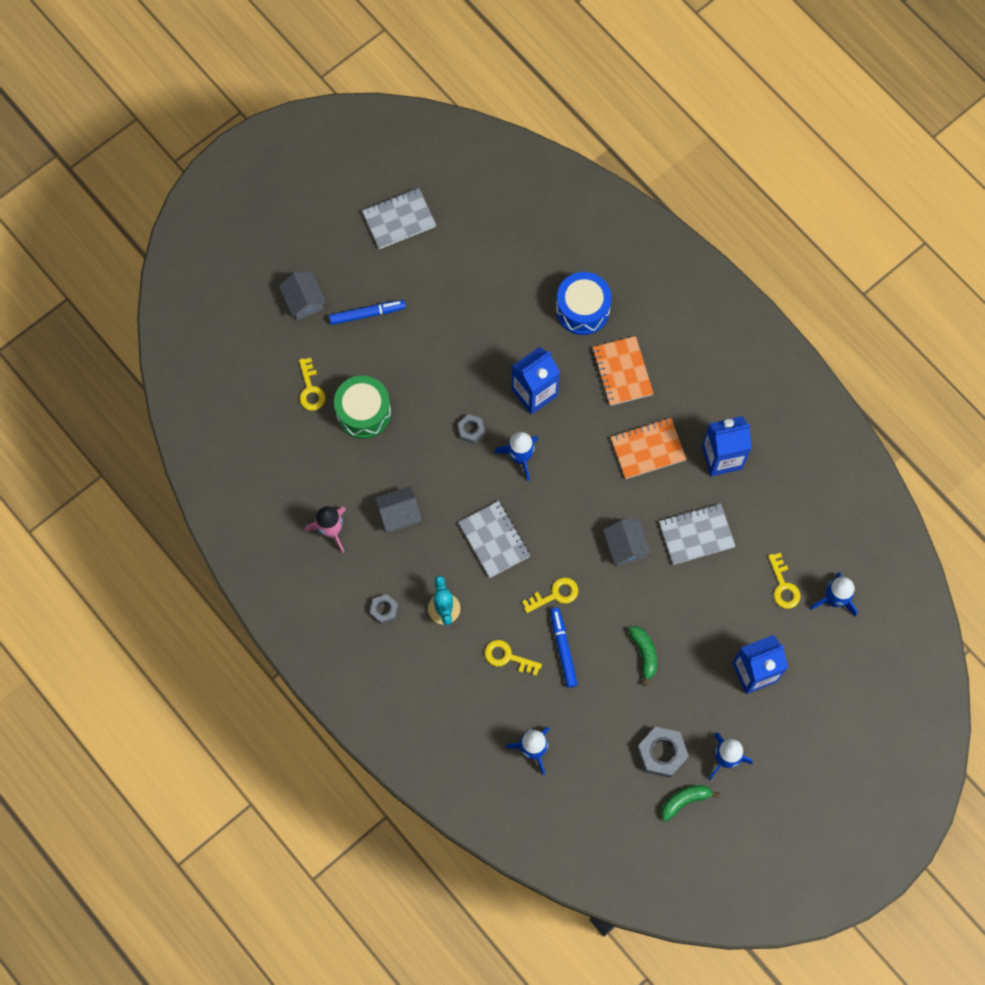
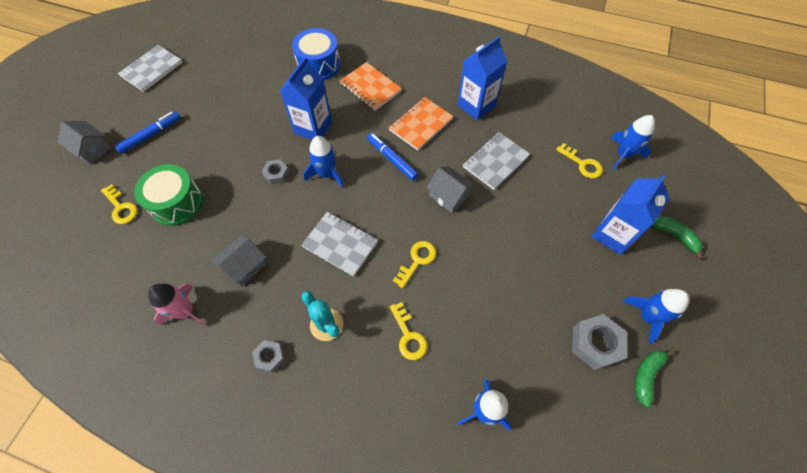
camera: 30 degrees left, 10 degrees down
yellow key [484,640,542,676] -> yellow key turned 105 degrees counterclockwise [390,302,427,360]
blue marker [550,607,578,688] -> blue marker moved to [367,133,419,181]
green banana [628,626,657,686] -> green banana moved to [653,216,703,259]

